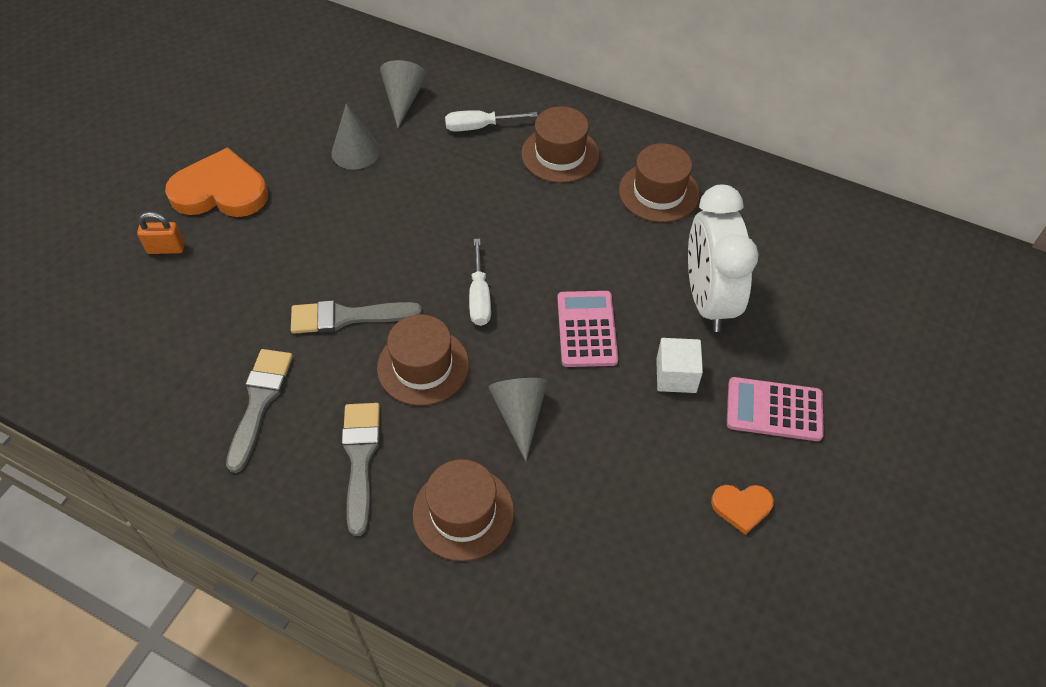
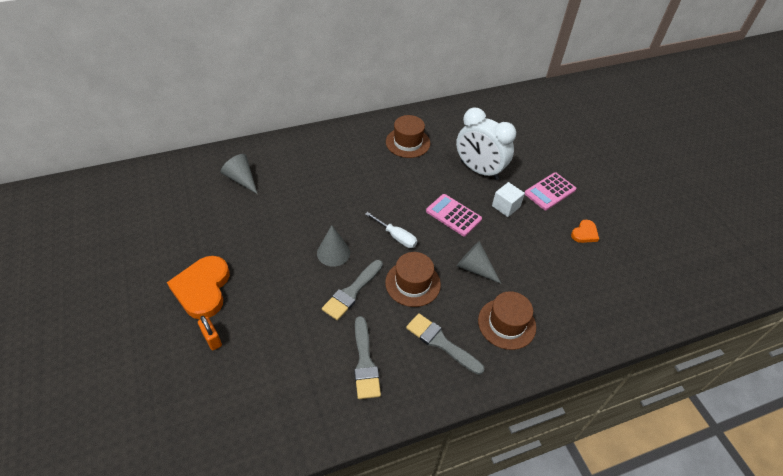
camera: 50 degrees left, 5 degrees down
orange padlock [137,212,185,254] -> orange padlock turned 75 degrees counterclockwise [198,316,222,350]
orange heart [165,147,268,217] -> orange heart turned 45 degrees counterclockwise [167,256,230,319]
grey brush [226,349,293,473] -> grey brush turned 150 degrees counterclockwise [354,316,381,399]
grey cone [331,103,380,170] -> grey cone moved to [317,225,350,267]
white screwdriver [445,110,538,132] -> none
brown hat [521,106,599,183] -> none

